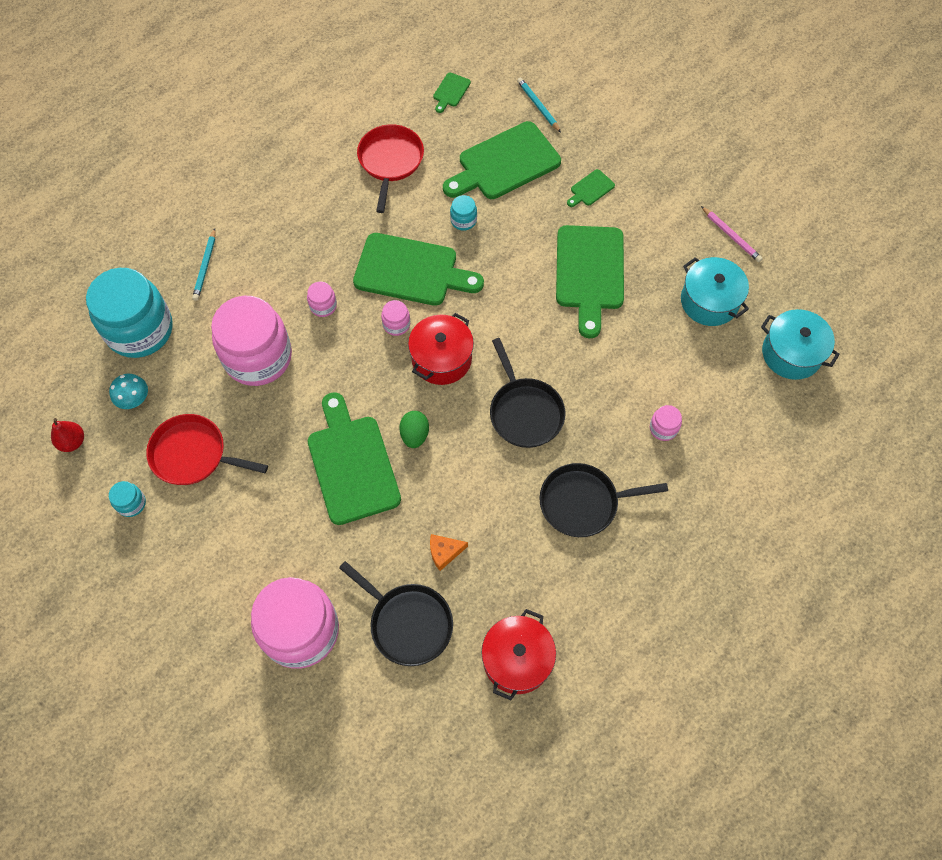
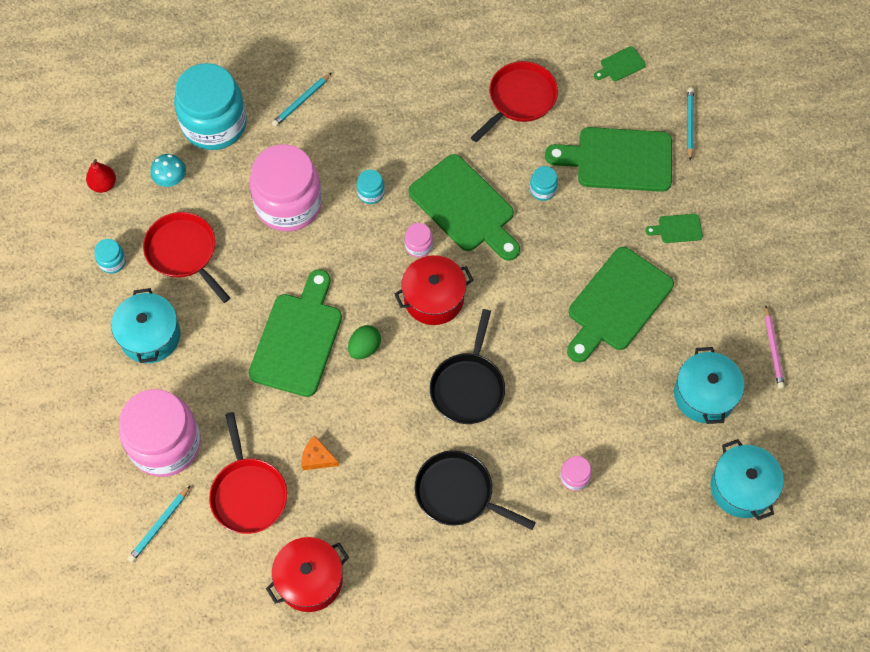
camera: 35 degrees right, 0 degrees up
pink jar [307,281,337,317] -> turquoise jar [357,170,385,204]
black pan [339,561,453,666] -> red pan [209,412,287,534]
none -> turquoise pot [111,288,180,363]
none -> turquoise pencil [128,485,191,562]

